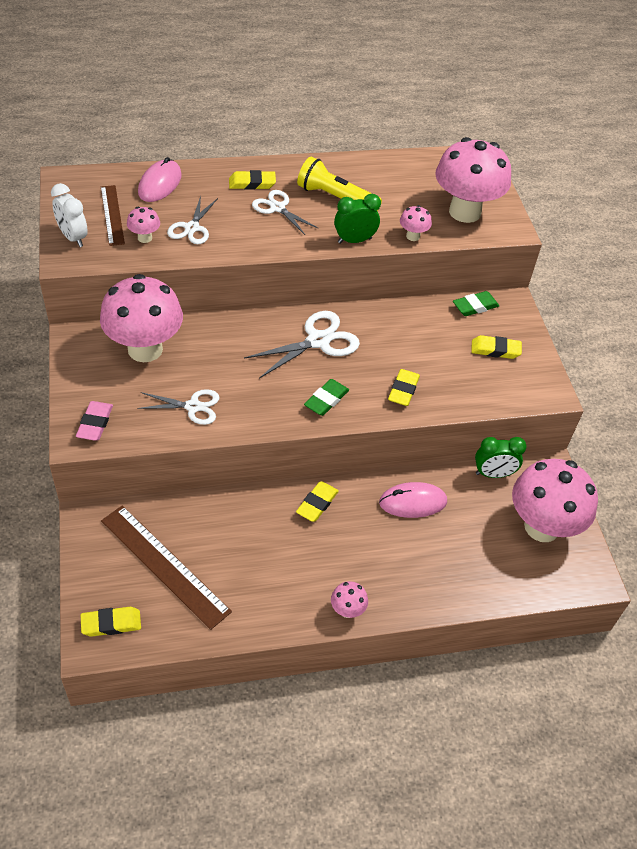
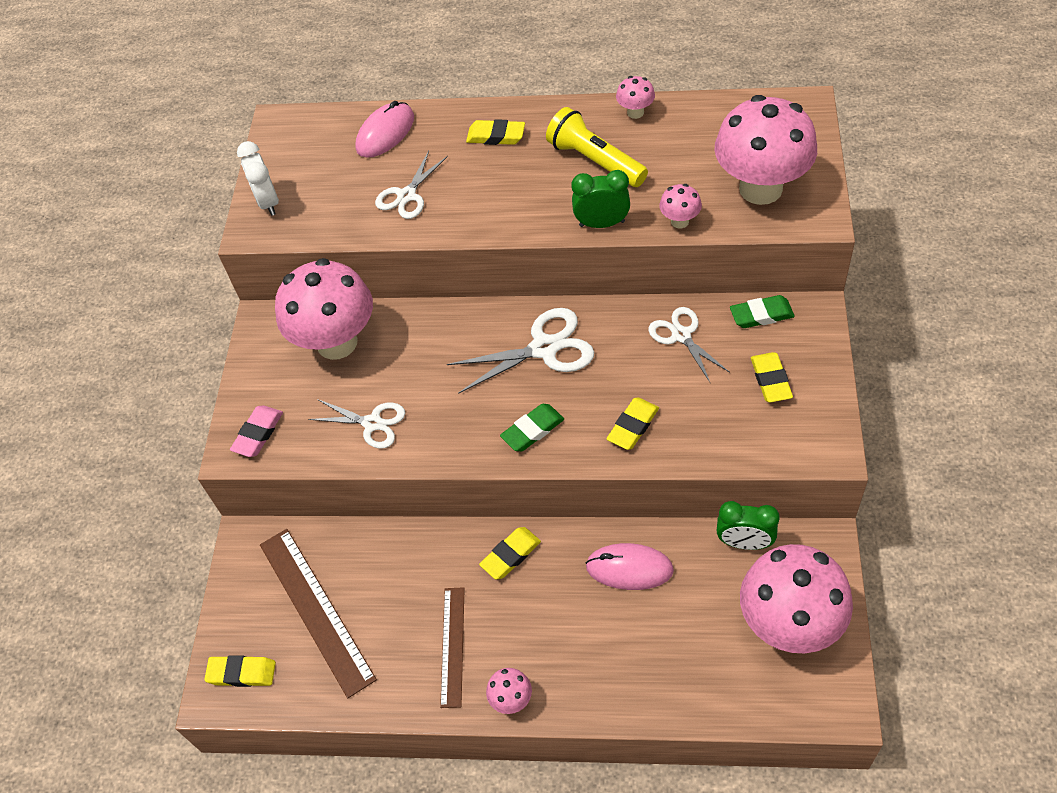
camera: 25 degrees right, 5 degrees up
brown ruler [101,185,125,246] -> brown ruler moved to [440,587,465,708]
pink mushroom [127,207,160,243] -> pink mushroom moved to [616,76,655,119]
white scissors [252,190,318,235] -> white scissors moved to [648,307,730,382]
yellow eraser [471,335,522,359] -> yellow eraser turned 60 degrees clockwise [751,352,793,402]

